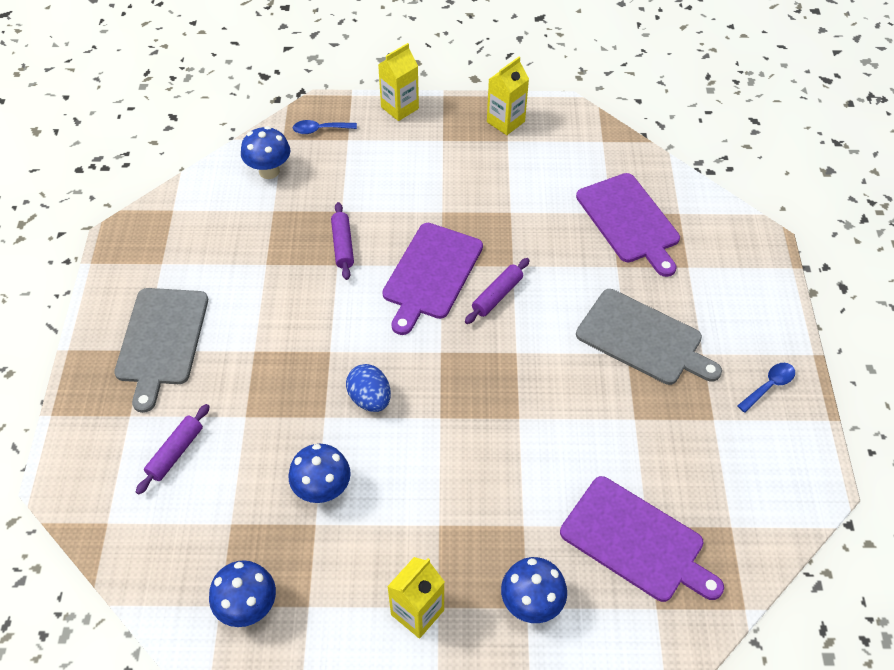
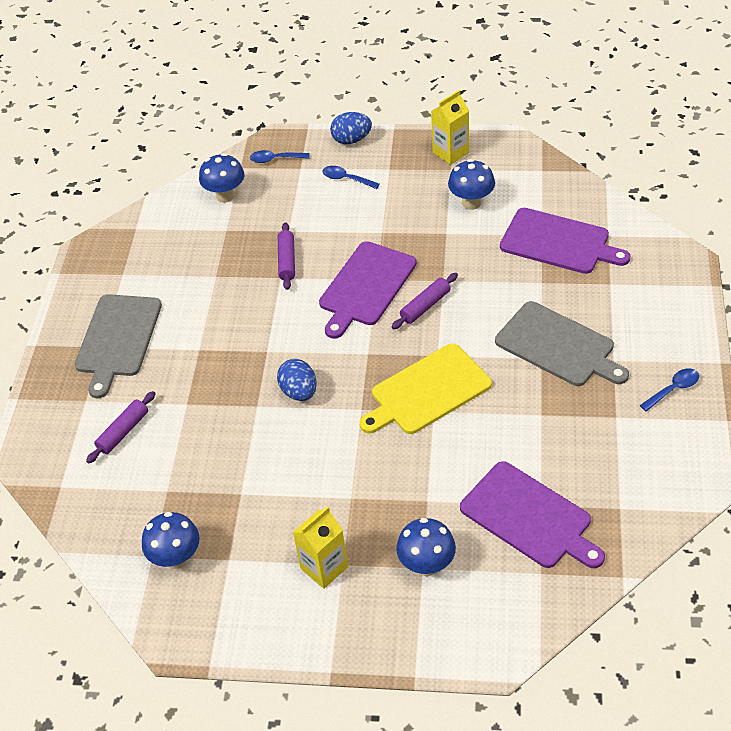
camera: 10 degrees right, 5 degrees down
blue mushroom [288,444,351,503] -> blue mushroom moved to [448,159,495,210]
yellow carton [378,43,419,121] -> blue egg [330,112,372,144]
purple cutting board [576,173,680,277] -> purple cutting board turned 45 degrees counterclockwise [500,208,631,274]
none -> blue spoon [322,166,380,189]
none -> yellow cutting board [359,344,492,434]

